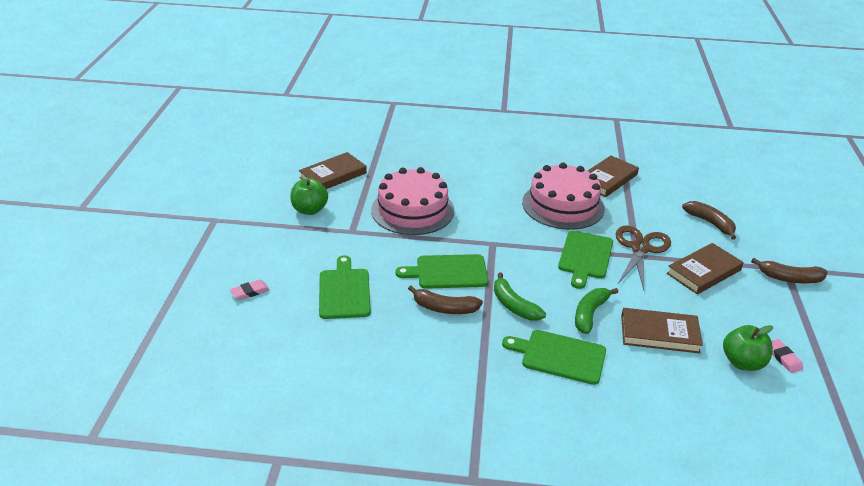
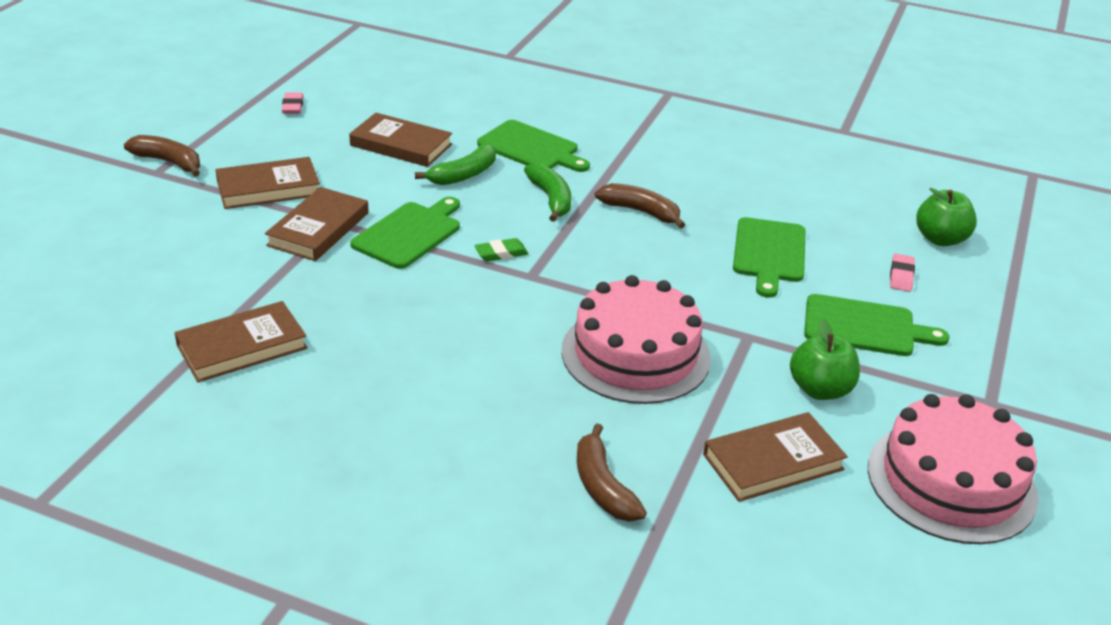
camera: 165 degrees left, 0 degrees up
pink eraser [230,280,270,300] -> pink eraser turned 60 degrees counterclockwise [890,254,915,292]
green cutting board [395,254,488,289] -> green cutting board moved to [804,294,950,356]
pink cake [522,163,605,230] -> pink cake moved to [868,394,1039,544]
brown scissors [616,225,671,290] -> brown book [265,187,369,261]
brown banana [682,201,736,240] -> brown banana moved to [577,423,647,521]
green apple [723,325,773,371] -> green apple moved to [916,188,977,246]
none -> green eraser [474,238,529,261]

